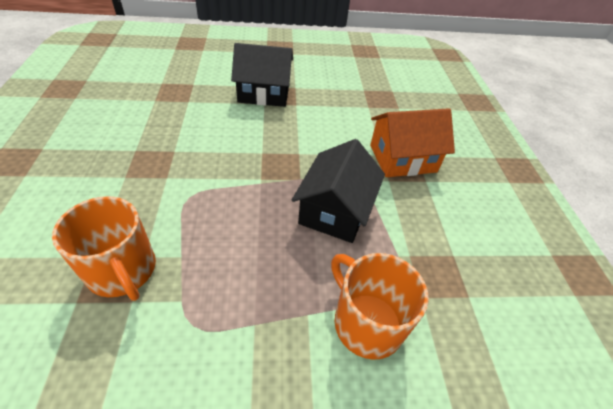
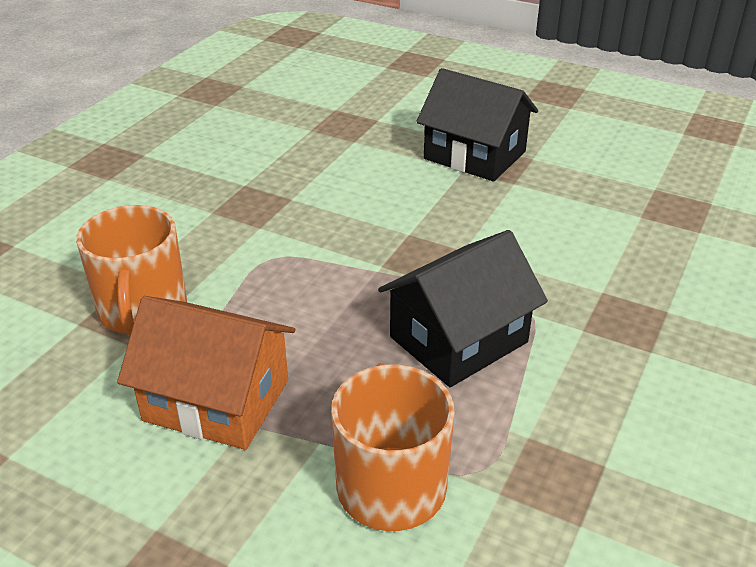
camera: 35 degrees right, 10 degrees down
orange house [370,108,455,177] -> orange house moved to [117,296,295,450]

